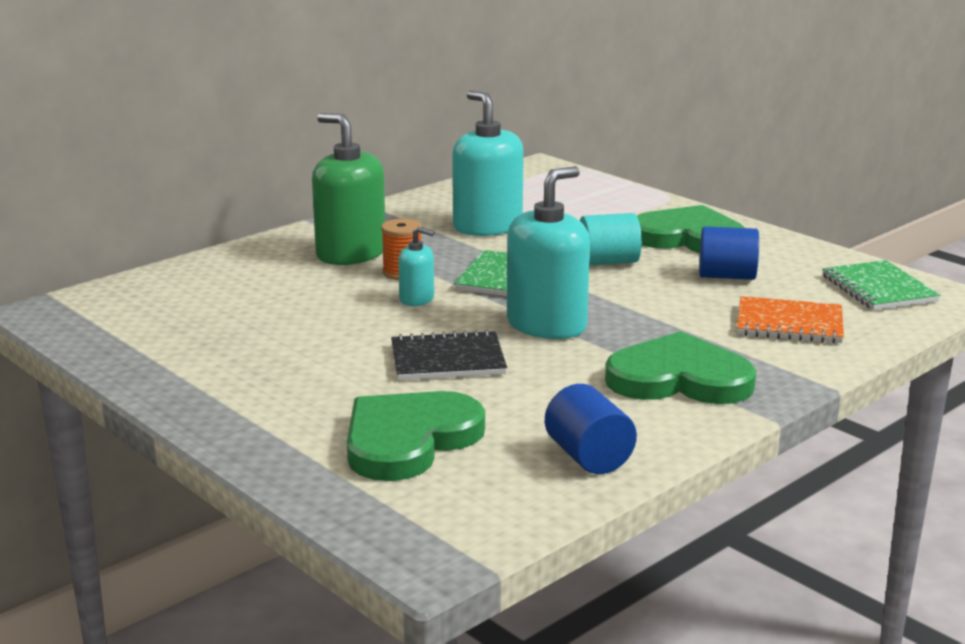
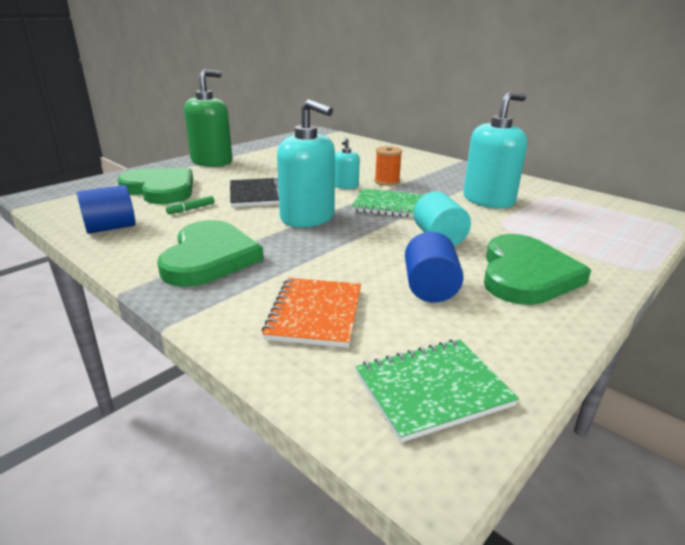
camera: 85 degrees right, 5 degrees up
green soap dispenser [312,113,385,265] -> green soap dispenser moved to [184,69,233,167]
none -> green marker [166,196,215,214]

